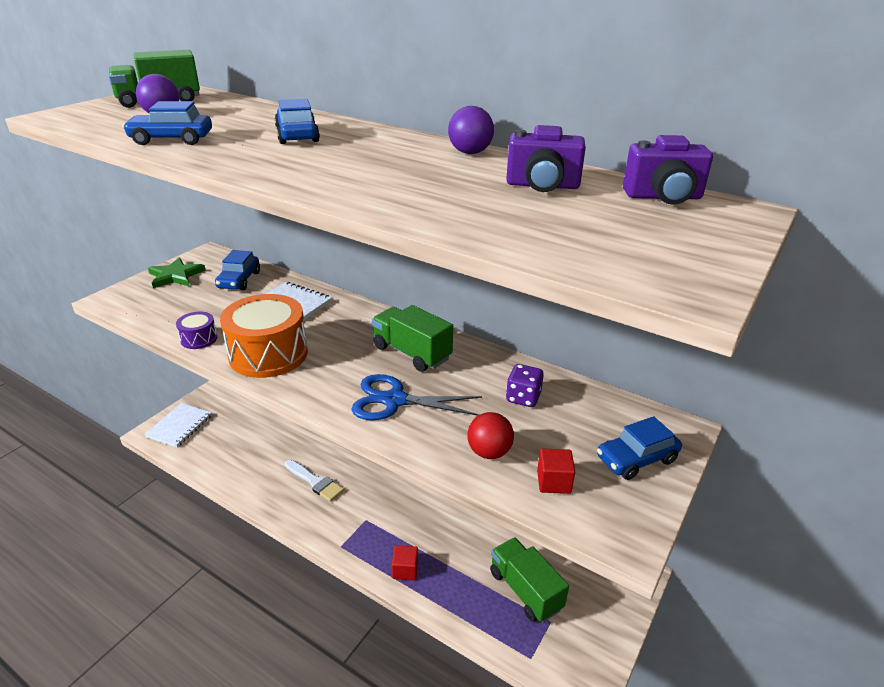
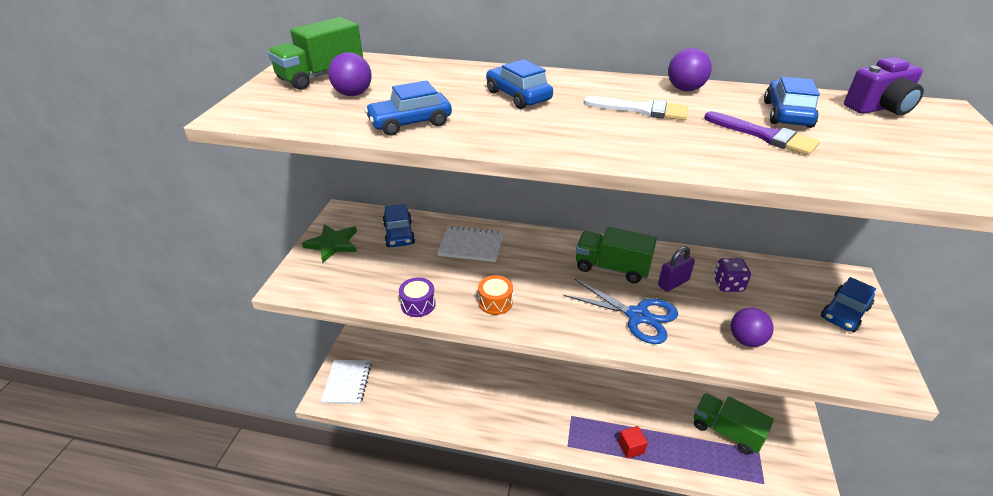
camera: 20 degrees left, 5 degrees up
orange drum [220,294,308,378] -> orange drum [478,275,513,315], size x0.47
white brush [285,460,344,502] -> white brush moved to [583,96,688,120]
blue scissors [351,374,482,420] -> blue scissors turned 135 degrees counterclockwise [563,279,678,344]
red ball [468,412,514,459] -> purple ball [731,308,774,347]
purple camera [506,125,586,192] -> blue car [764,77,820,128]
red cube [537,449,575,494] -> none
none -> purple padlock [658,246,695,292]
none -> purple brush [704,111,820,155]

